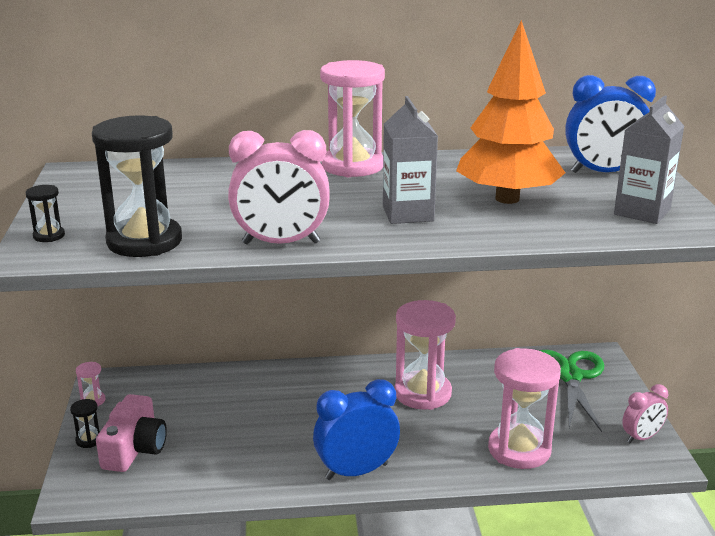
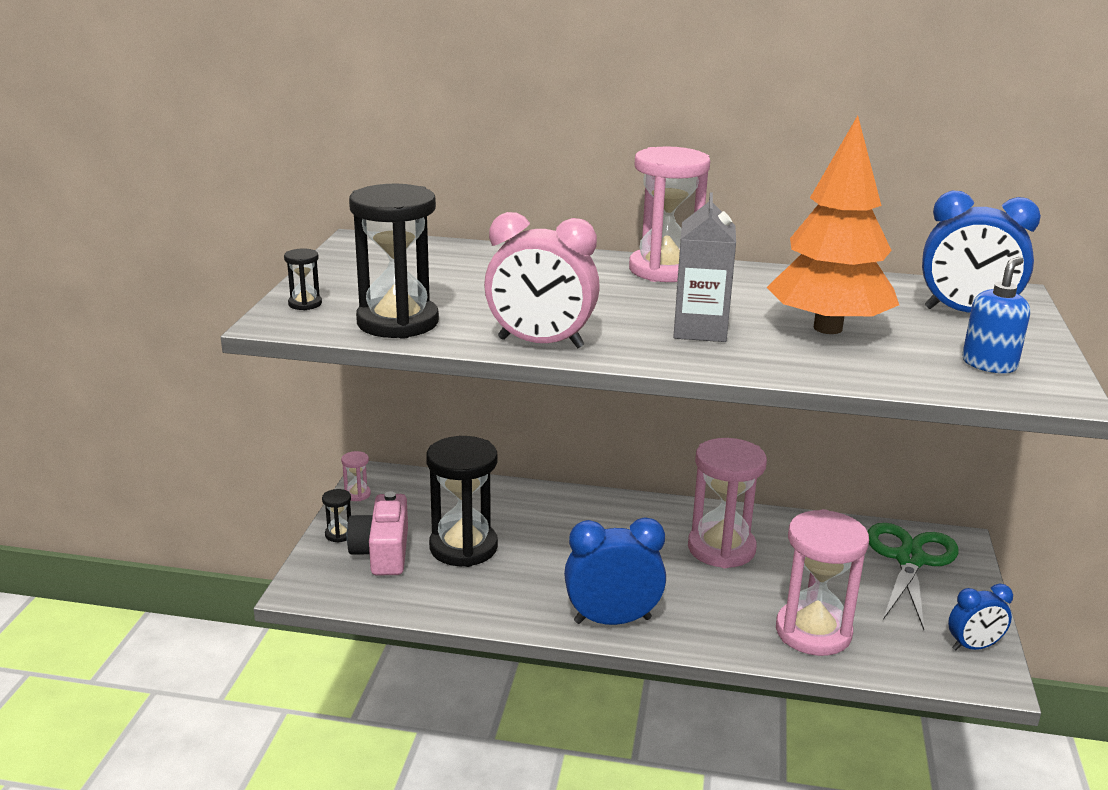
camera: 15 degrees right, 0 degrees up
pink camera [96,394,167,472] -> pink camera turned 150 degrees clockwise [347,491,408,576]
grey carton [614,95,684,224] -> blue soap dispenser [962,257,1030,373]
pink clock [622,384,668,443] -> blue clock [948,583,1013,650]
none -> black hourglass [426,436,498,567]

